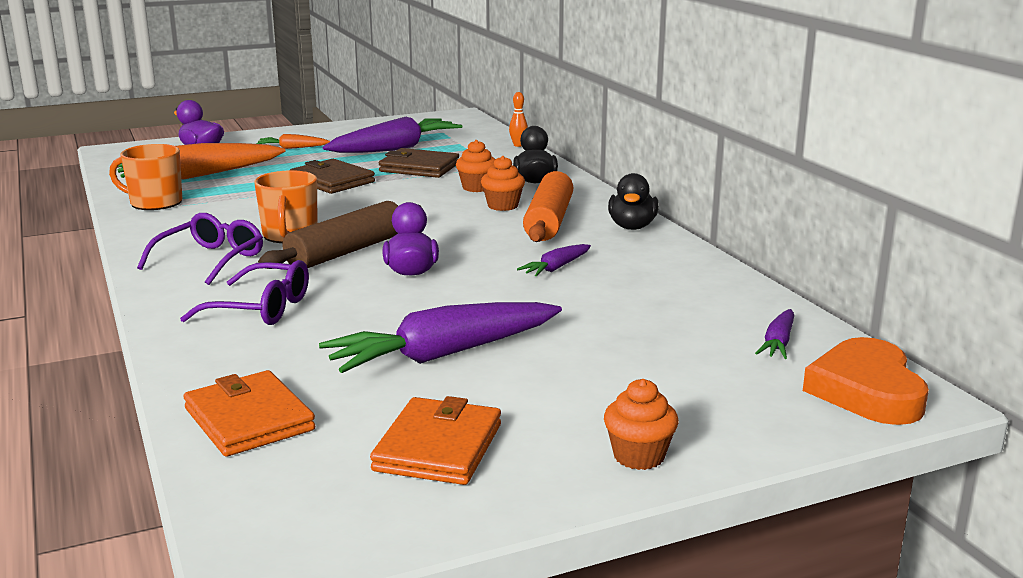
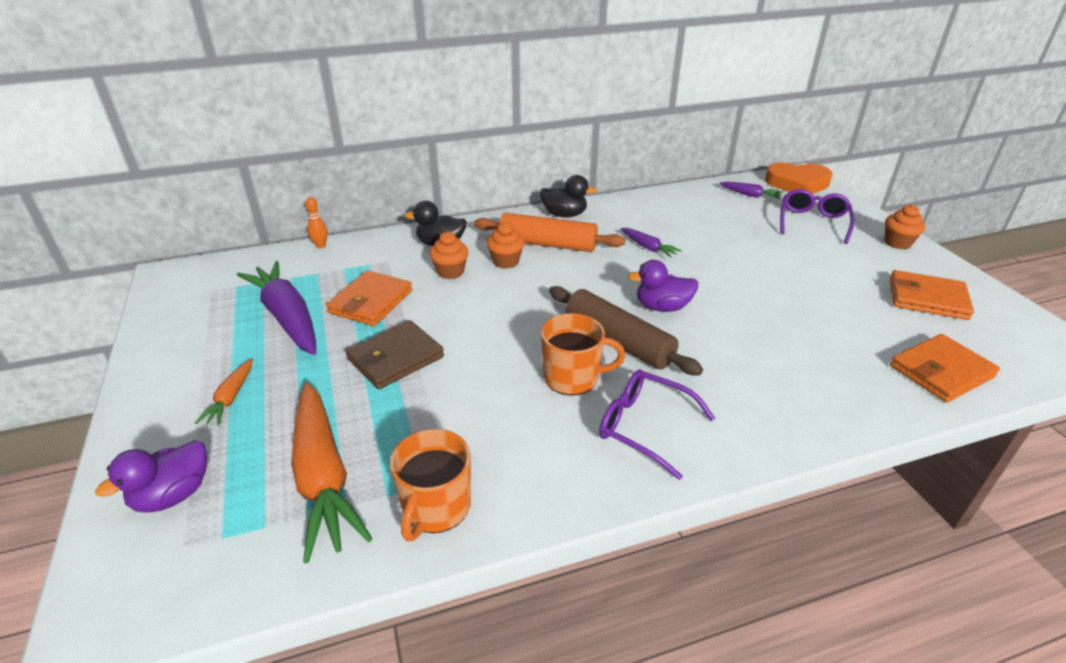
camera: 85 degrees left, 15 degrees up
purple glasses [180,260,309,325] -> purple glasses moved to [780,189,855,244]
purple carrot [319,302,562,373] -> none
brown wallet [379,148,459,178] -> orange wallet [326,270,412,326]

